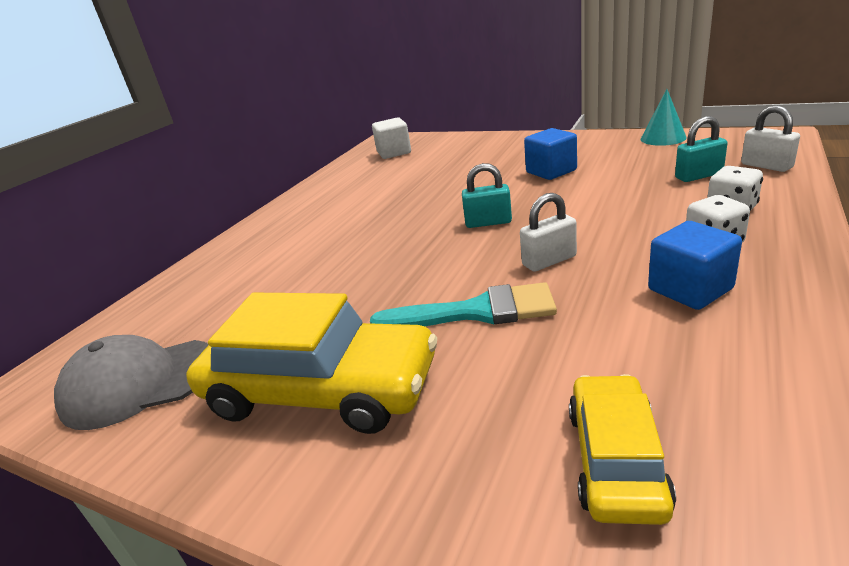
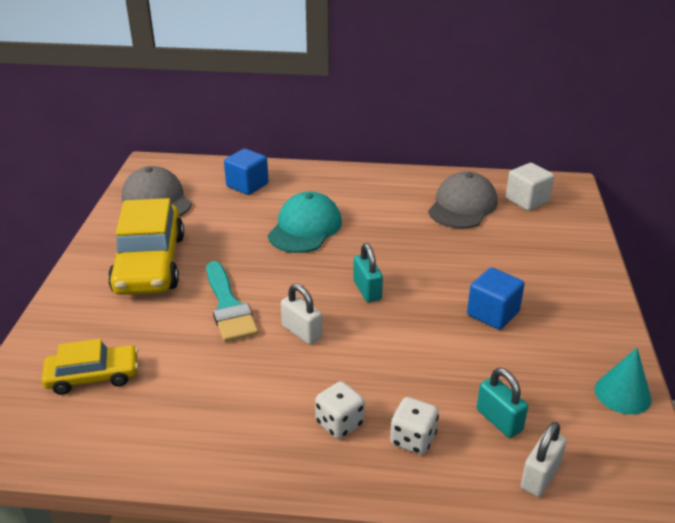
camera: 65 degrees right, 5 degrees up
blue cube [648,221,742,310] -> blue cube moved to [224,149,269,195]
none -> turquoise cap [268,192,342,253]
none -> grey cap [428,171,498,229]

